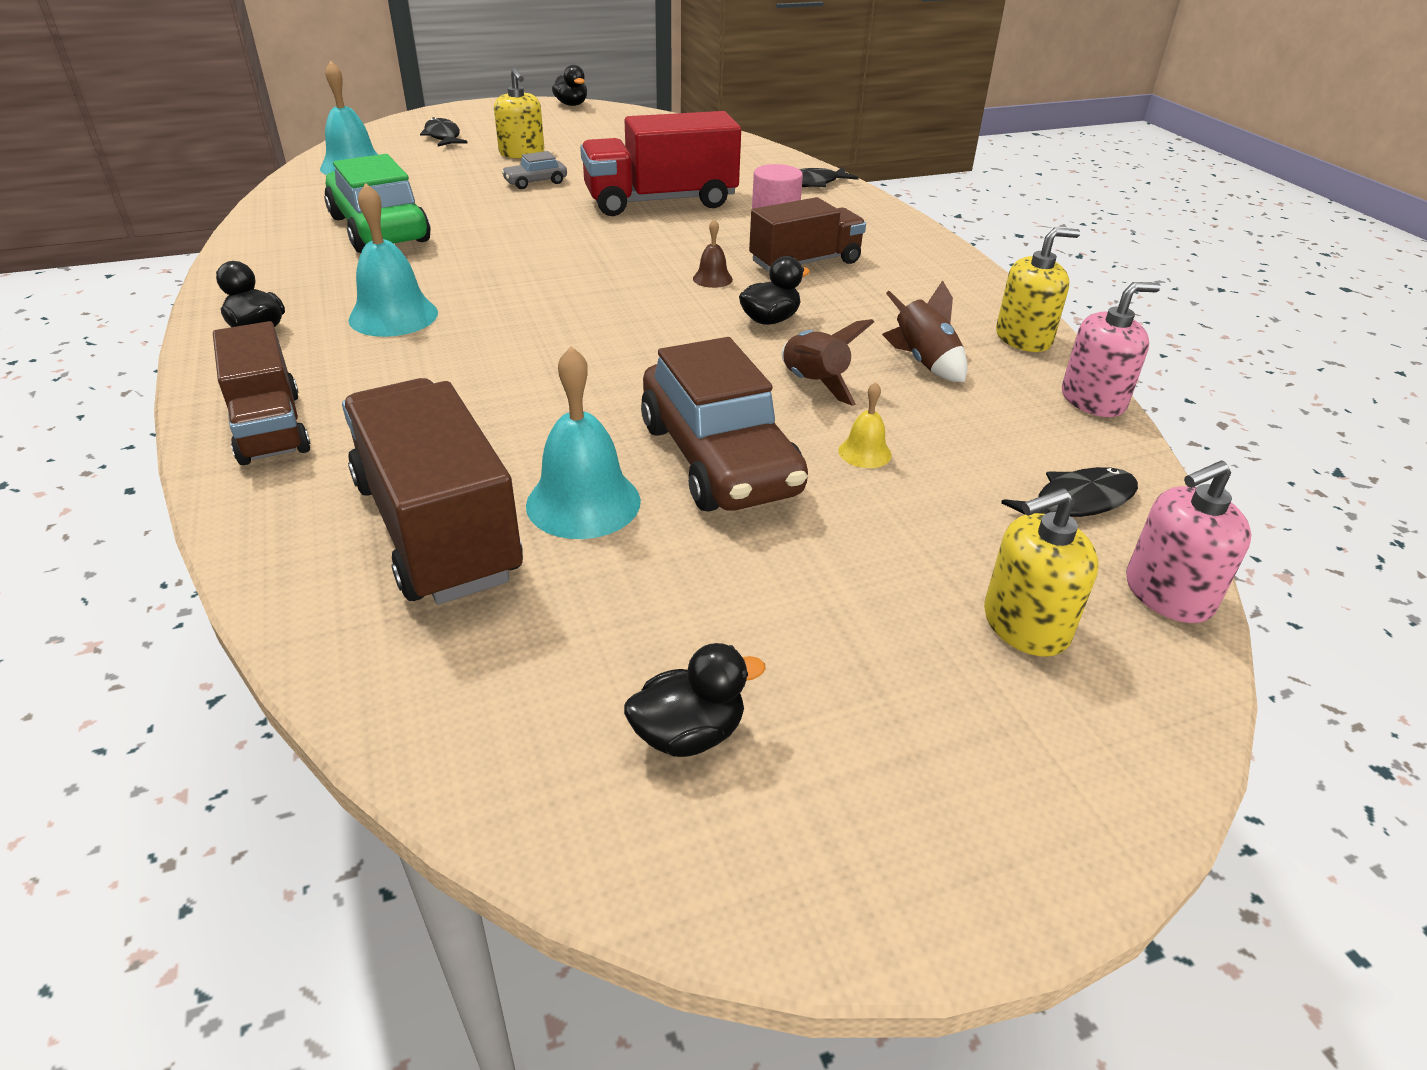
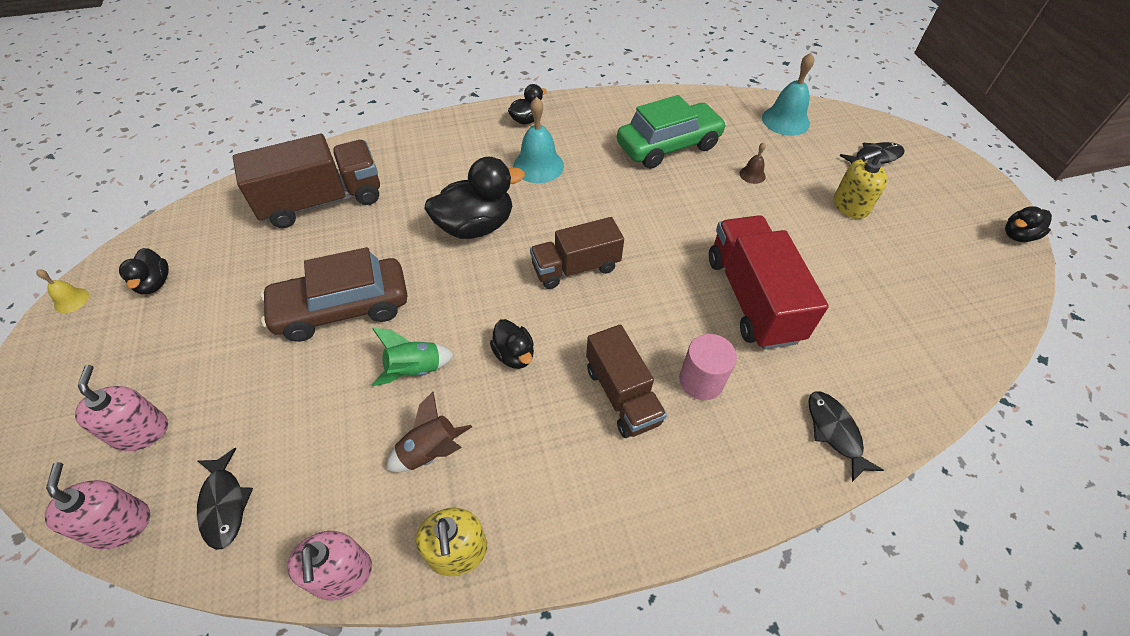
camera: 95 degrees right, 15 degrees up
brown truck [213,321,311,465] -> brown truck moved to [530,217,624,289]
grey car [501,151,567,189] -> none
turquoise bell [526,346,641,539] -> none
brown bell [693,219,733,288] -> brown bell moved to [739,142,766,184]
brown rocket [782,319,874,406] -> green rocket [372,328,454,386]
yellow bell [838,382,892,468] -> yellow bell moved to [37,269,89,313]
yellow soap dispenser [984,488,1098,657] -> pink soap dispenser [75,365,168,451]
none -> black duck [424,157,525,239]

